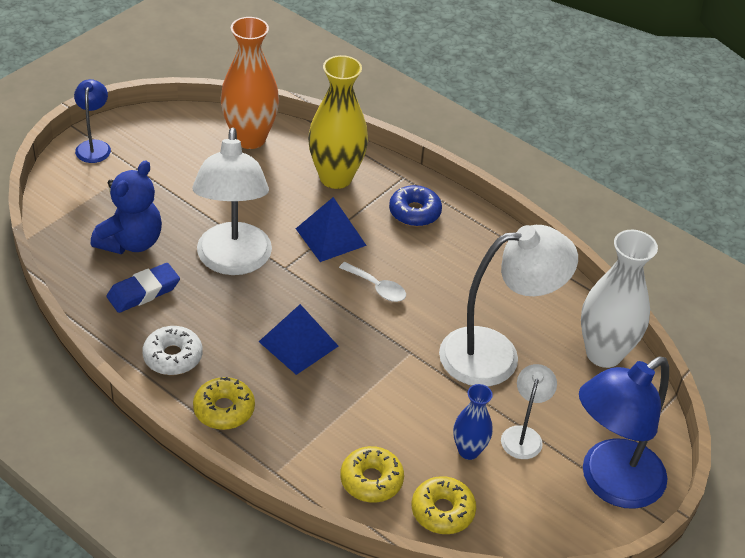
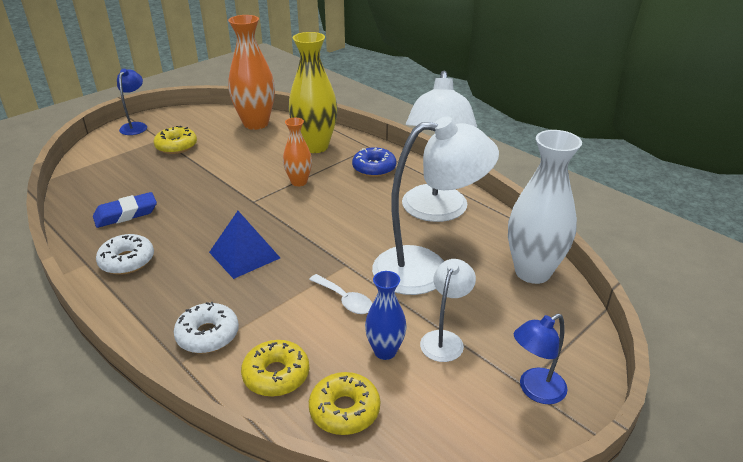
camera: 10 degrees right, 10 degrees down
blue teddy bear [91,161,162,254] -> none
white lamp [192,128,272,275] -> white lamp moved to [402,71,477,222]
yellow donut [193,377,255,430] -> yellow donut moved to [154,126,197,154]
blue pyramid [296,197,367,262] -> orange vase [283,118,312,187]
white spoon [339,262,406,302] -> white spoon moved to [309,274,373,314]
blue lamp [579,357,669,509] -> blue lamp [514,314,568,404], size x0.50
none -> white donut [174,302,239,354]

